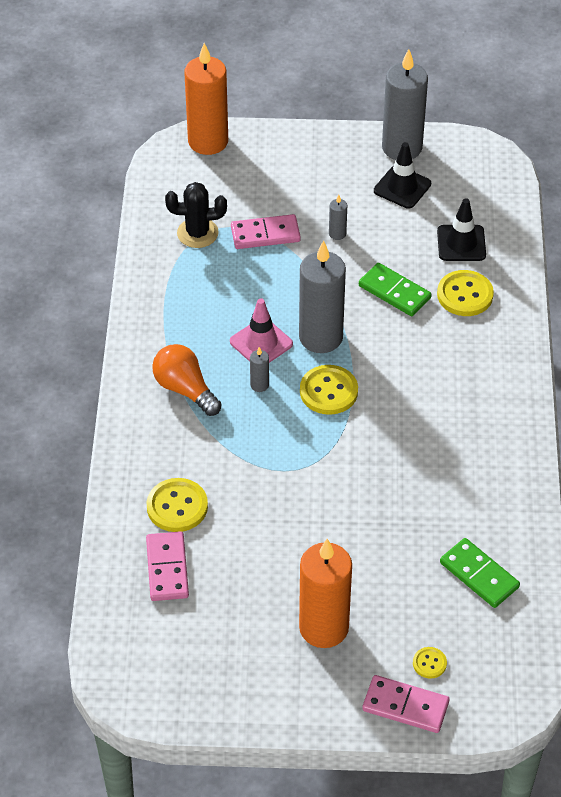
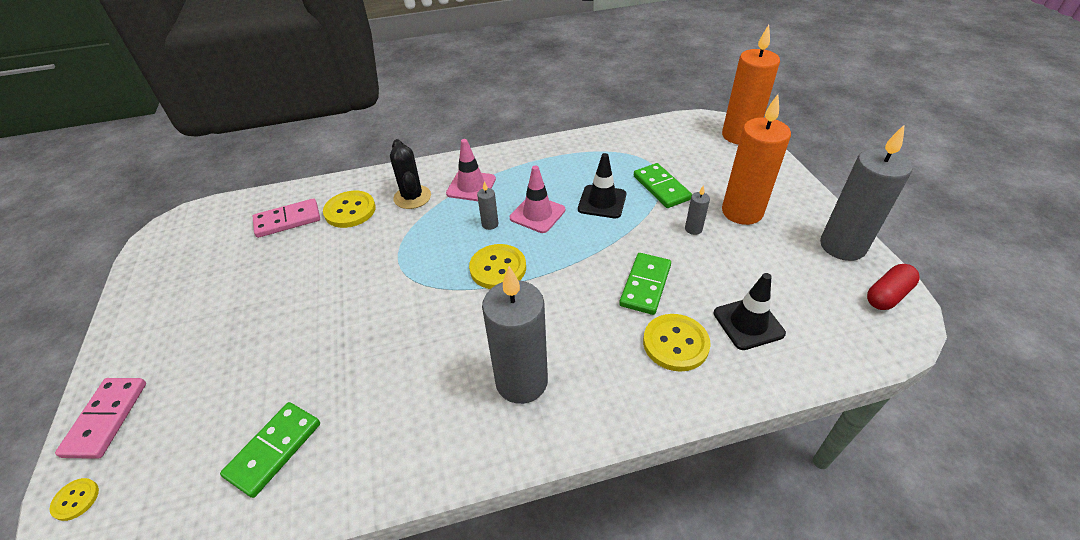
camera: 75 degrees right, 5 degrees down
orange light bulb [152,344,221,416] -> pink traffic cone [446,139,496,201]
black cactus [165,182,227,248] -> black cactus moved to [390,139,431,209]
pink domino [231,214,301,249] -> green domino [634,163,692,208]
grey candle [299,240,346,353] -> grey candle moved to [482,266,548,404]
orange candle [299,539,352,648] -> orange candle moved to [722,94,791,225]
black traffic cone [374,142,431,209] -> black traffic cone moved to [578,153,626,218]
yellow button [413,647,447,679] -> yellow button moved to [50,478,99,521]
none -> red capsule [867,264,920,310]

